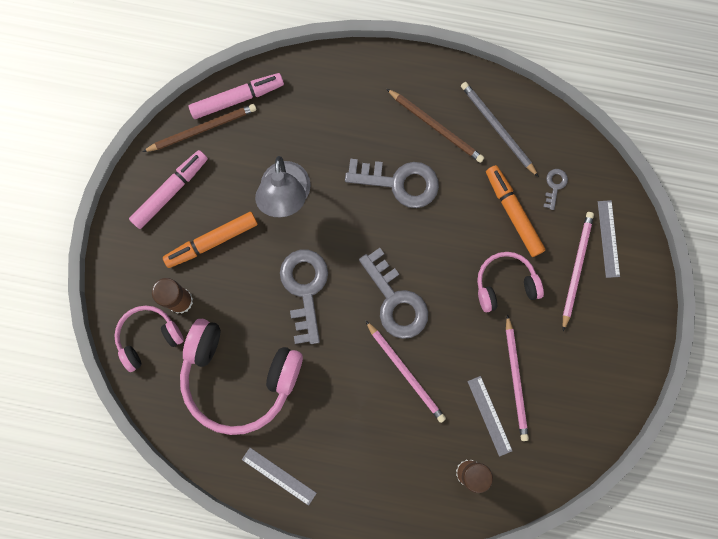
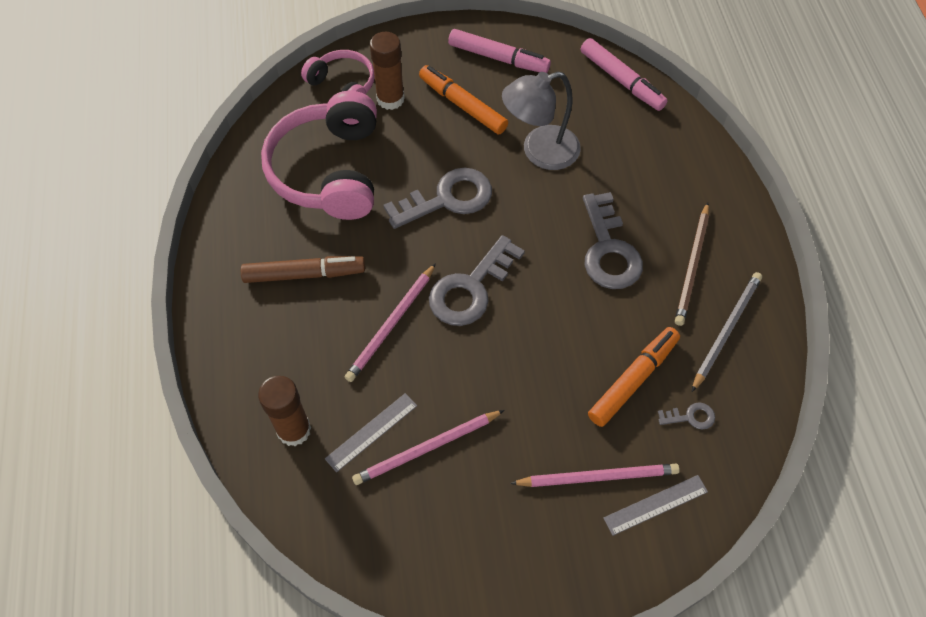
camera: 70 degrees right, 20 degrees down
brown pencil [143,104,256,152] -> none
grey ruler [242,448,317,506] -> none
pink headphones [477,252,544,312] -> none
none -> brown marker [241,256,365,283]

